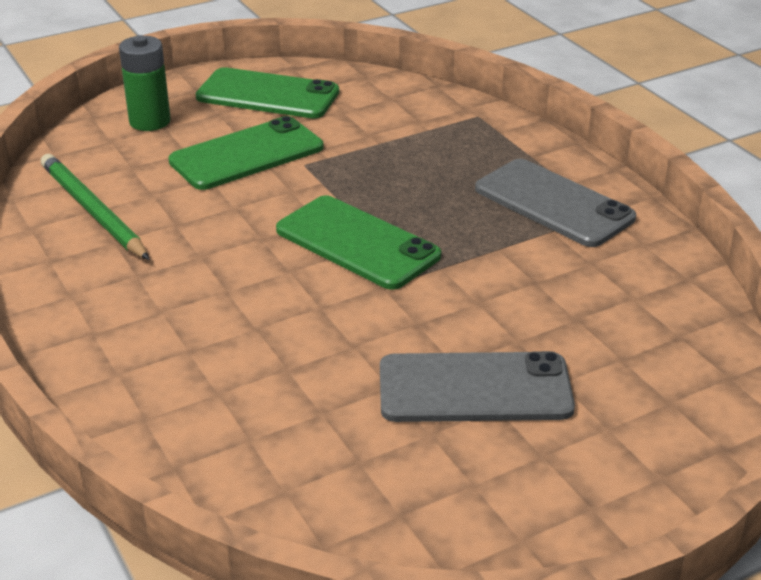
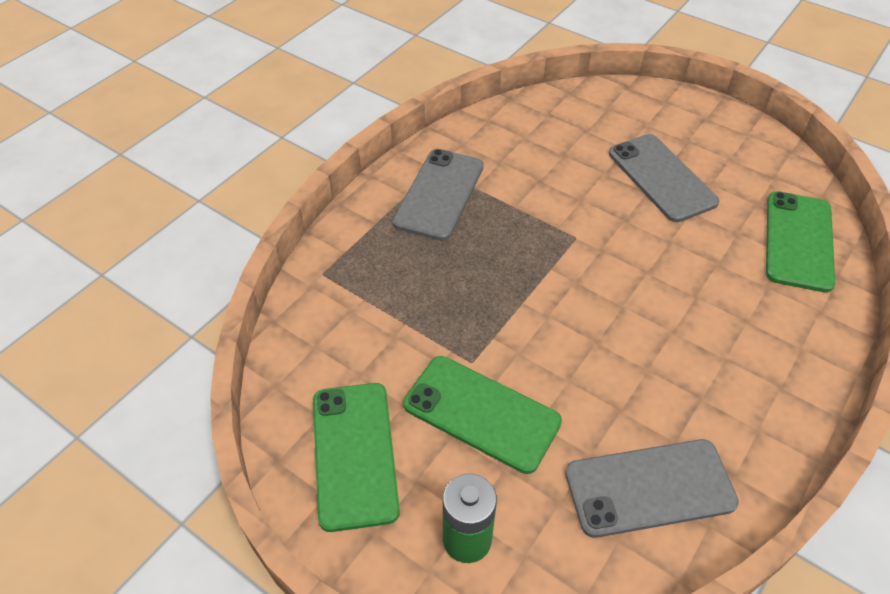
camera: 115 degrees left, 15 degrees up
green pencil [41,154,150,260] -> grey phone [565,439,739,538]
green phone [276,195,441,290] -> green phone moved to [766,192,835,293]

